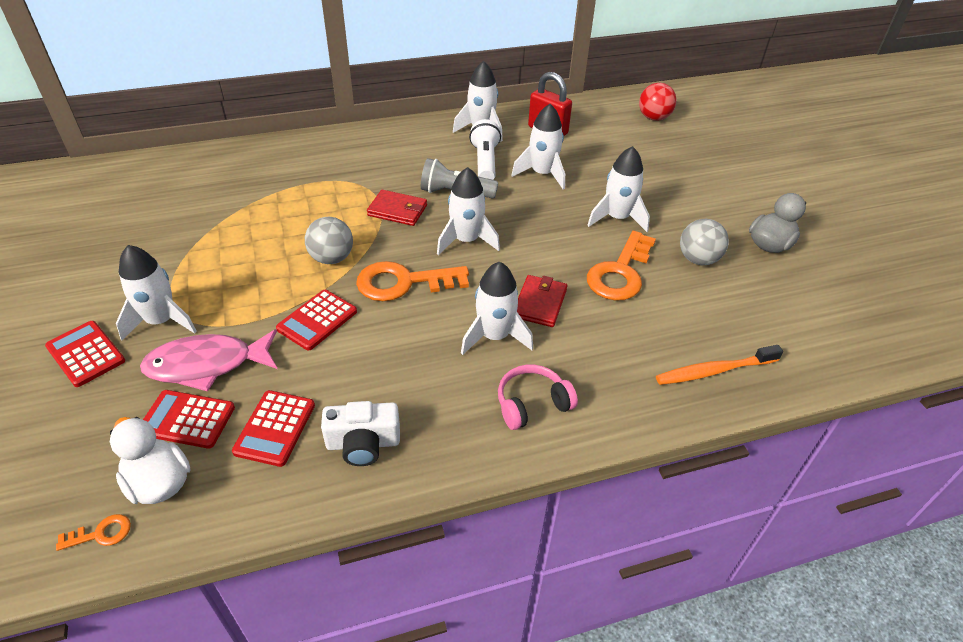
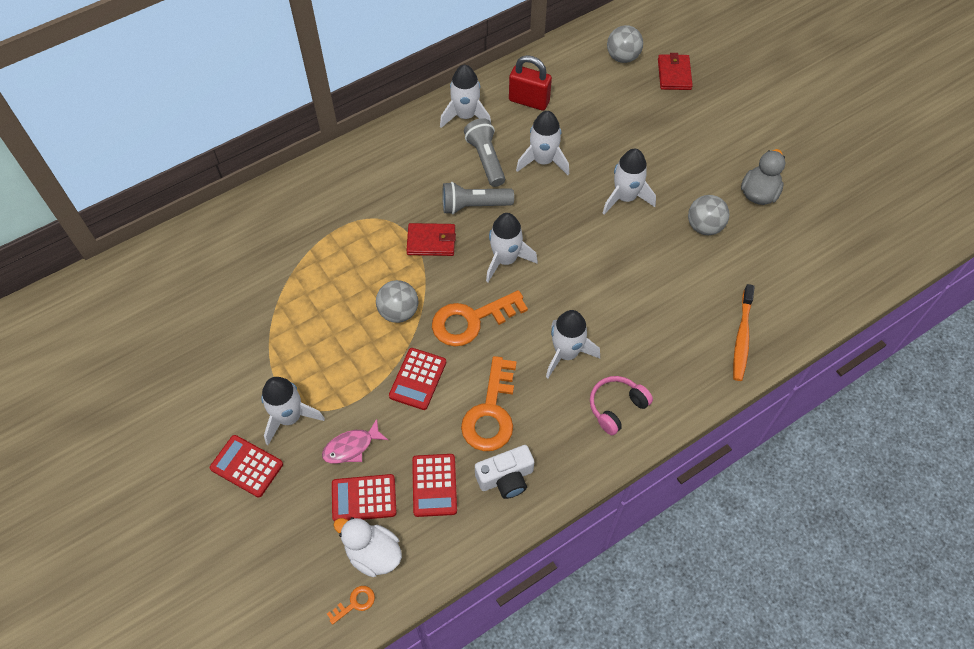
camera: 15 degrees left, 15 degrees up
pink fish [140,329,277,392] -> pink fish [322,419,388,464], size x0.61
white flashlight [469,119,501,180] -> grey flashlight [464,118,505,187]
red wallet [517,275,567,327] -> red wallet moved to [658,53,693,90]
orange key [587,231,656,301] -> orange key moved to [461,356,517,451]
red ball [639,83,677,121] -> grey ball [607,25,643,63]
orange toothbrush [656,345,783,385] -> orange toothbrush turned 45 degrees counterclockwise [733,284,755,381]

